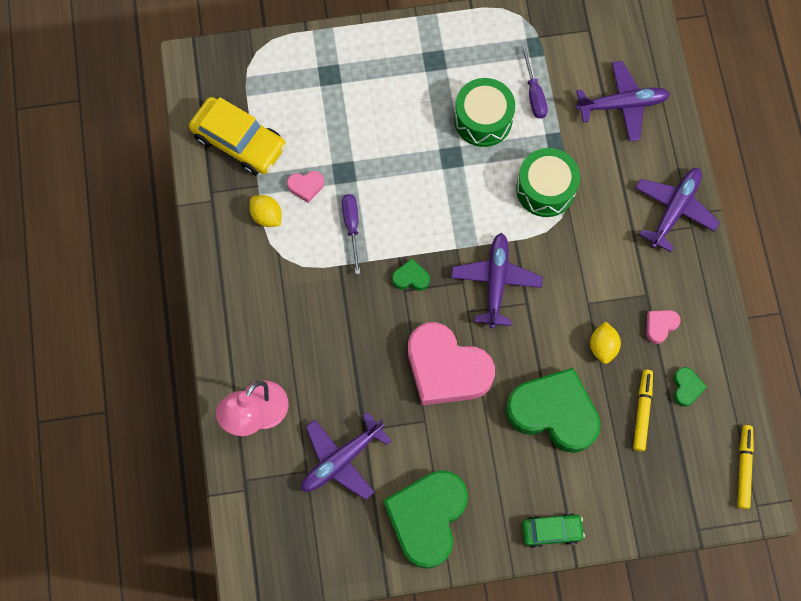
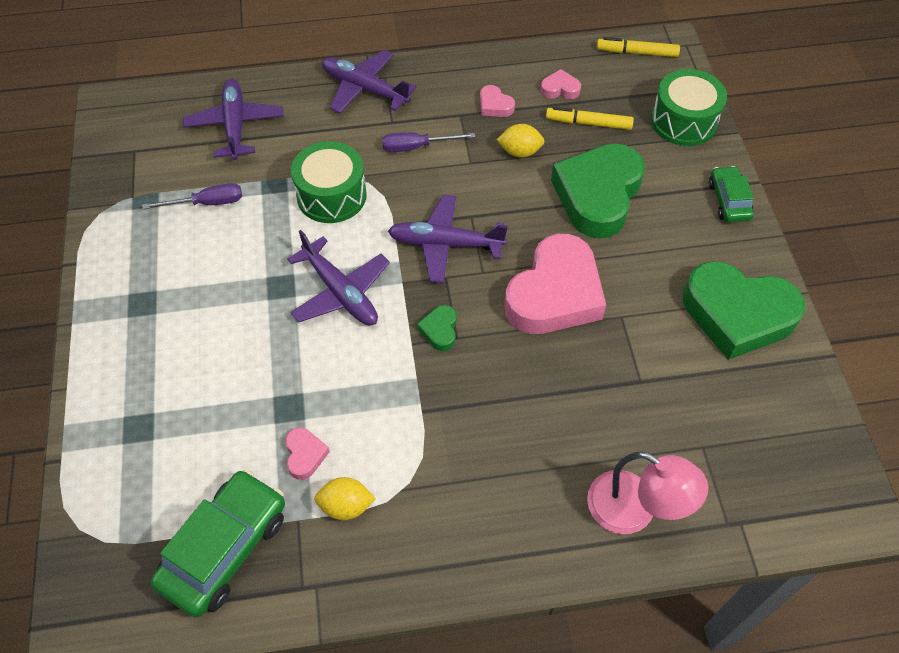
camera: 90 degrees left, 15 degrees down
yellow car [189,97,287,175] -> green car [150,470,285,617]
yellow lemon [249,195,282,227] -> yellow lemon turned 45 degrees clockwise [314,477,376,520]
purple plane [301,412,391,500] -> purple plane moved to [287,230,390,326]
purple screwdriver [342,194,360,274] -> purple screwdriver moved to [382,132,475,152]
green drum [454,78,515,147] -> green drum moved to [651,69,727,146]
green heart [673,367,707,407] -> pink heart [540,69,581,99]

